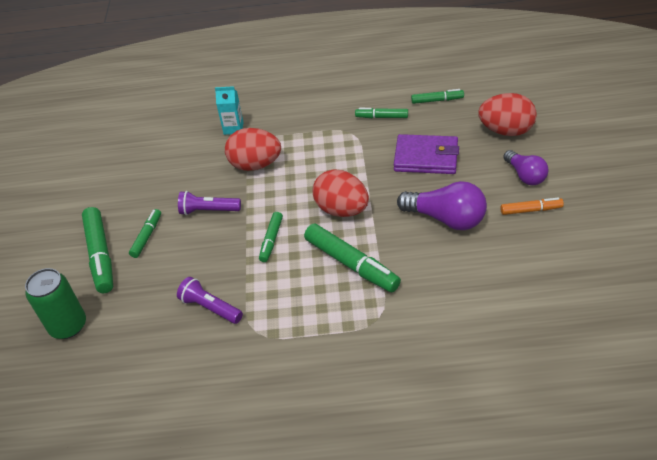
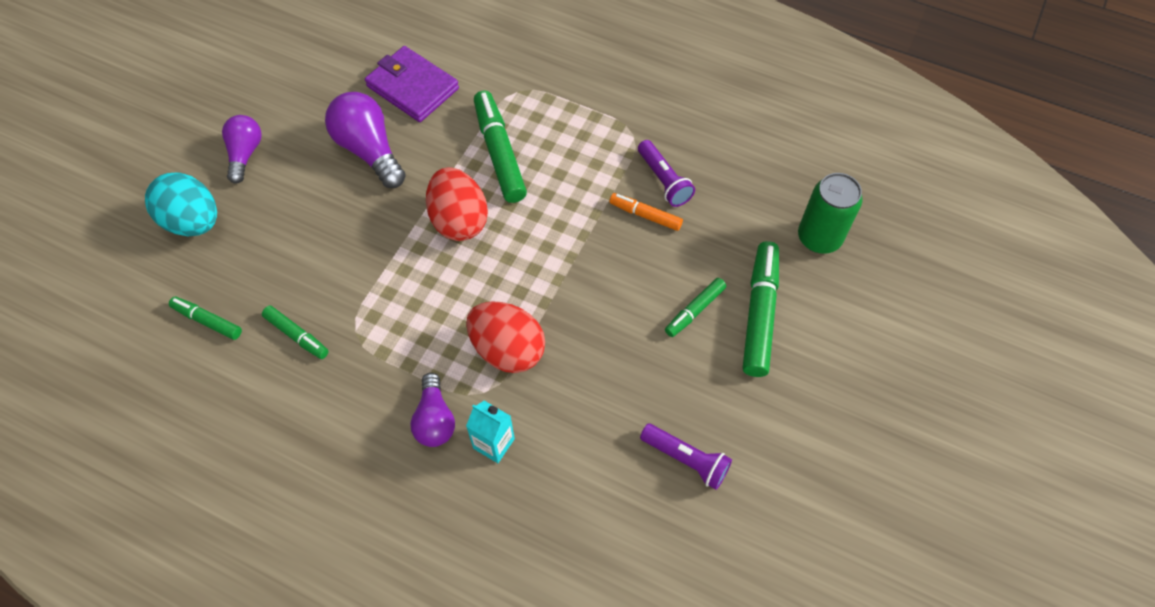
camera: 155 degrees left, 15 degrees up
purple flashlight [178,191,241,215] -> purple flashlight moved to [640,424,732,490]
green marker [259,212,283,262] -> none
purple wallet [394,134,459,174] -> purple wallet moved to [365,46,459,122]
red egg [478,93,537,136] -> turquoise egg [145,172,217,236]
orange marker [501,197,564,215] -> orange marker moved to [609,193,683,231]
none -> purple light bulb [410,373,455,447]

